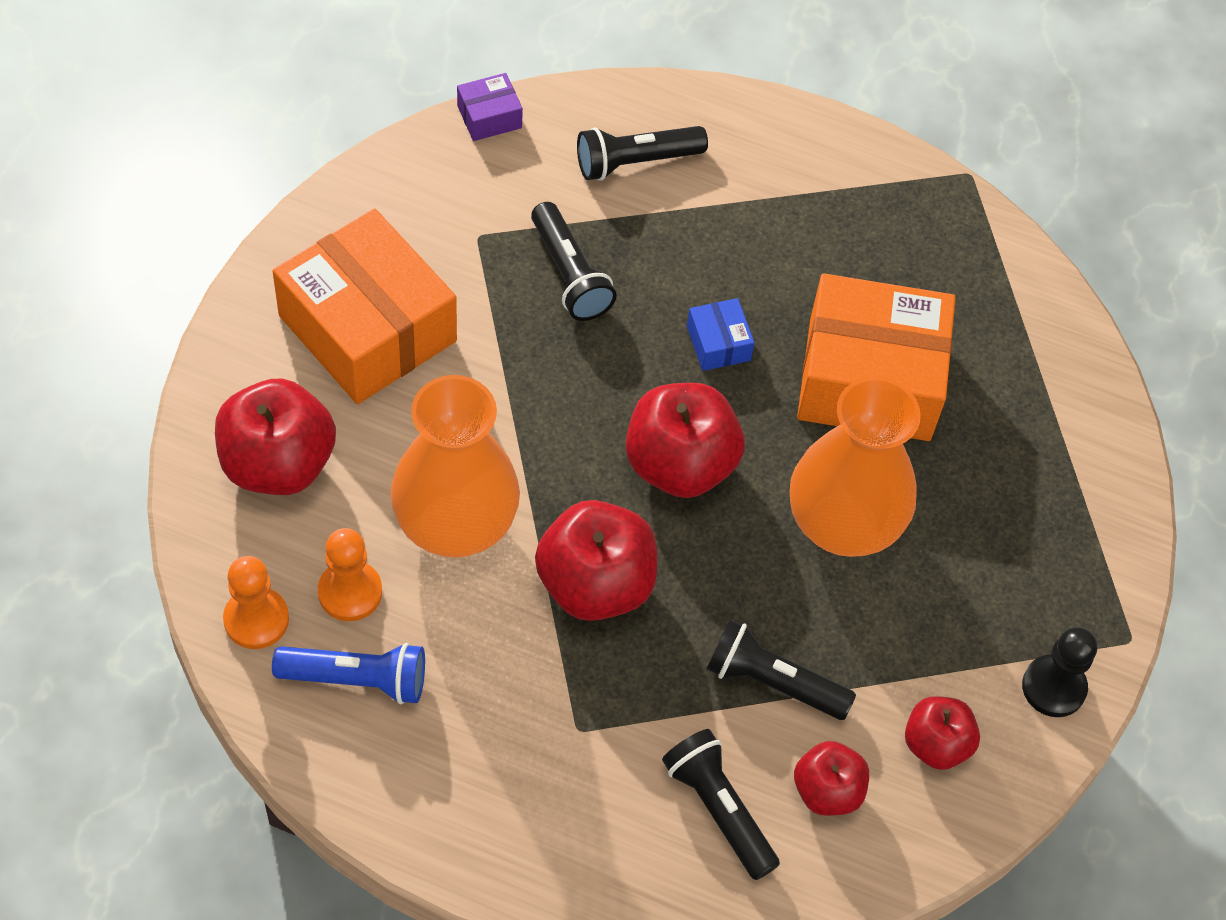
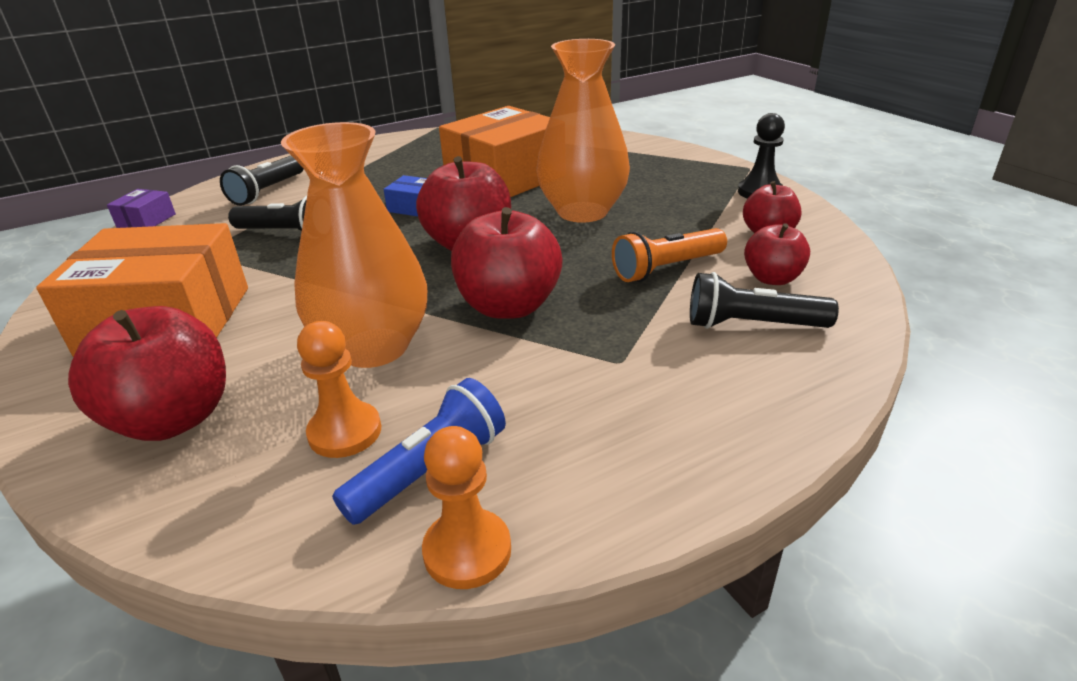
camera: 45 degrees left, 25 degrees down
orange pawn [223,556,289,649] -> orange pawn moved to [422,426,511,589]
black flashlight [706,619,856,720] -> orange flashlight [612,228,727,282]

